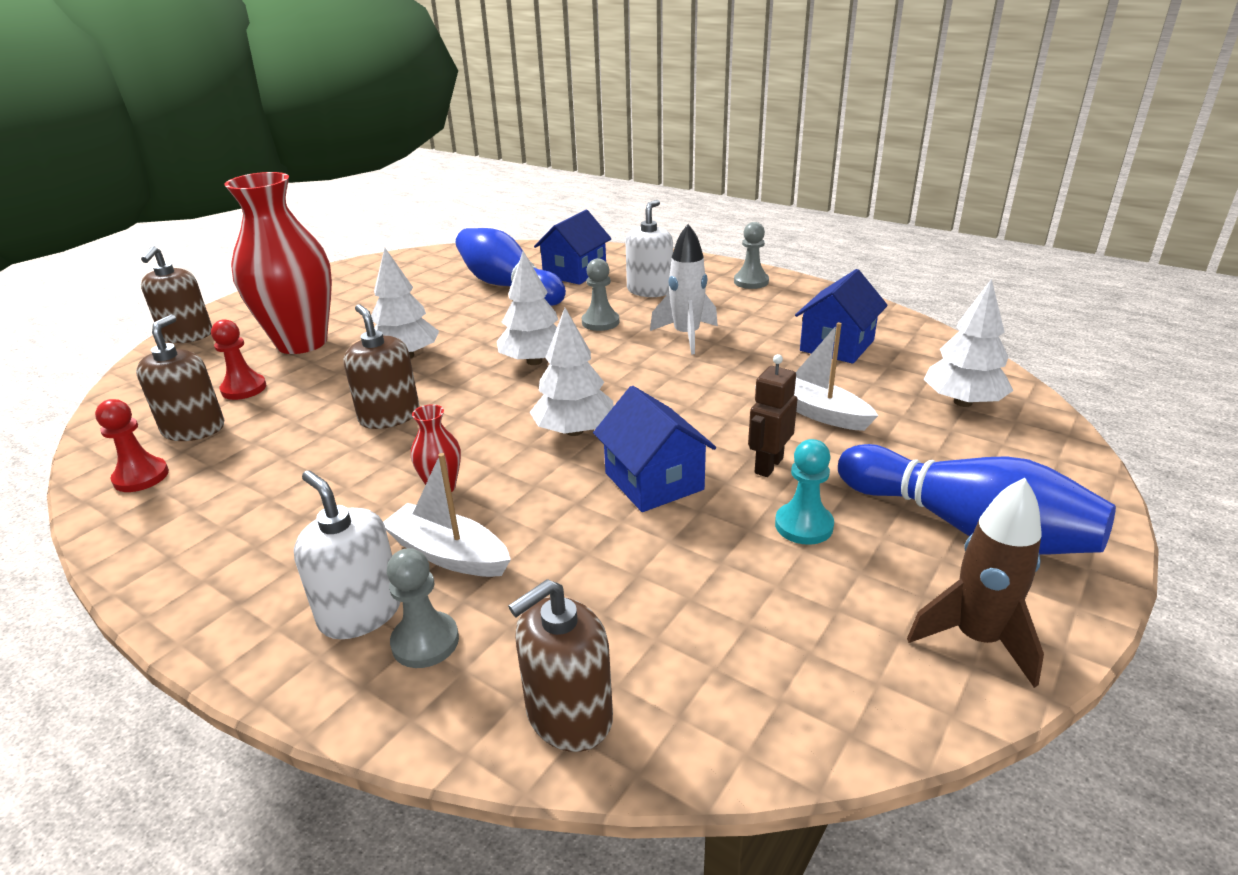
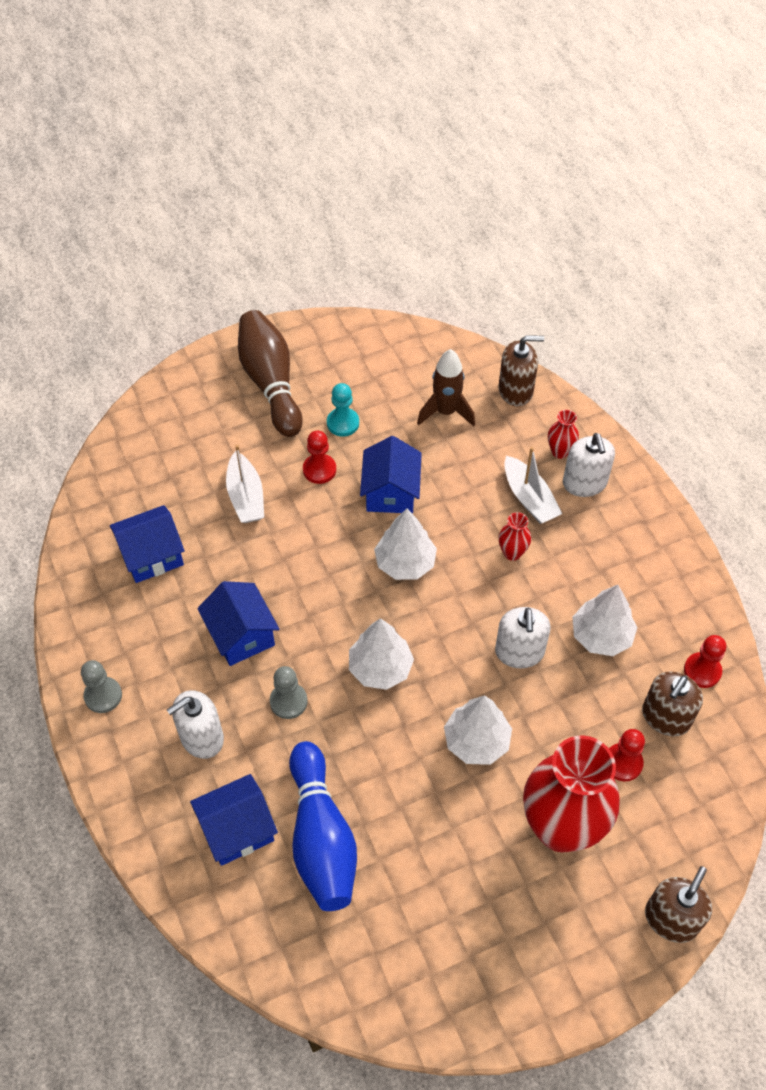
camera: 150 degrees left, 25 degrees up
brown soap dispenser [343,304,419,429] -> white soap dispenser [495,607,551,668]
grey pawn [387,548,459,668] -> red vase [548,410,579,459]
white rocket [650,224,718,354] -> blue house [197,581,280,666]
brown robot [748,354,798,477] -> red pawn [303,431,336,484]
blue bowling pin [838,444,1116,554] -> brown bowling pin [238,310,302,437]
brown rocket [907,478,1044,688] -> brown rocket moved to [417,349,475,427]
white tree [924,279,1013,407] -> white tree moved to [572,585,637,656]

